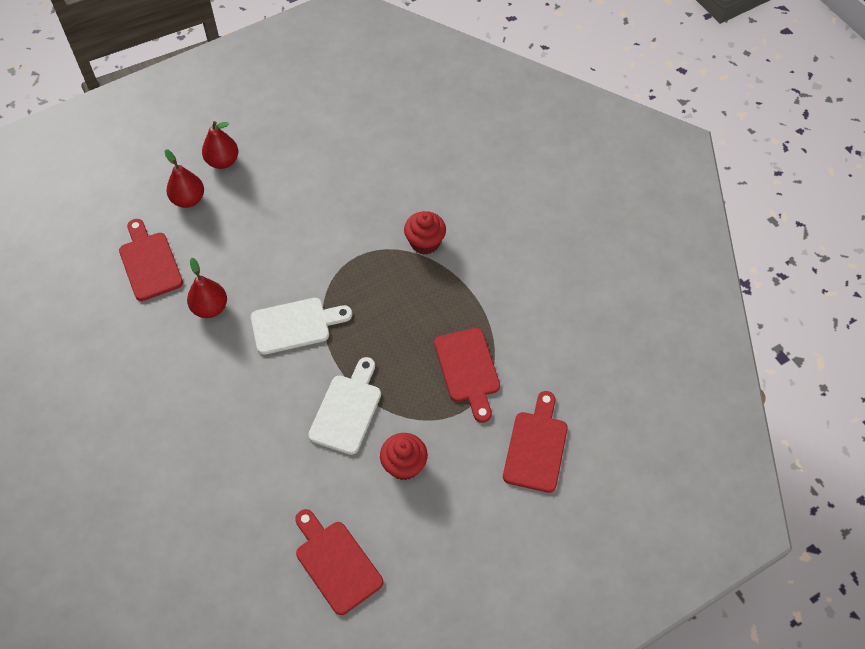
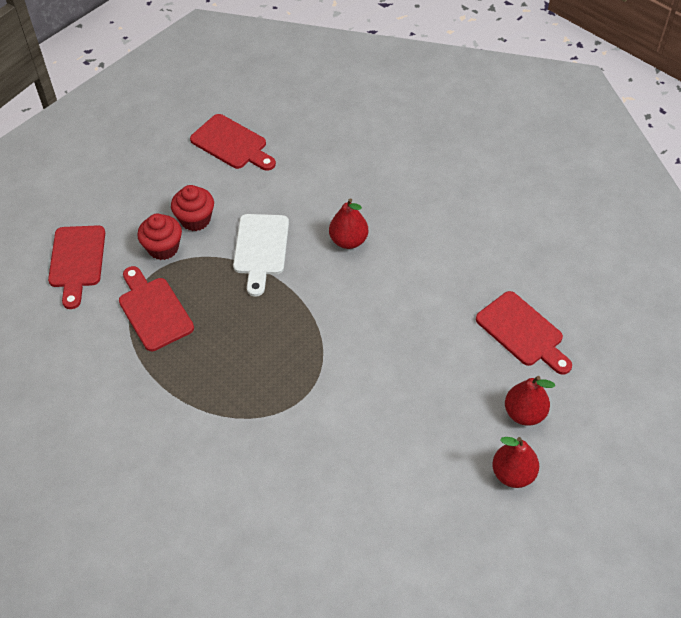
camera: 165 degrees right, 5 degrees down
red pear [187,258,227,318] -> red pear moved to [329,198,368,249]
white cutting board [251,298,352,355] -> none
red cupcake [404,211,446,255] -> red cupcake moved to [137,214,182,260]

